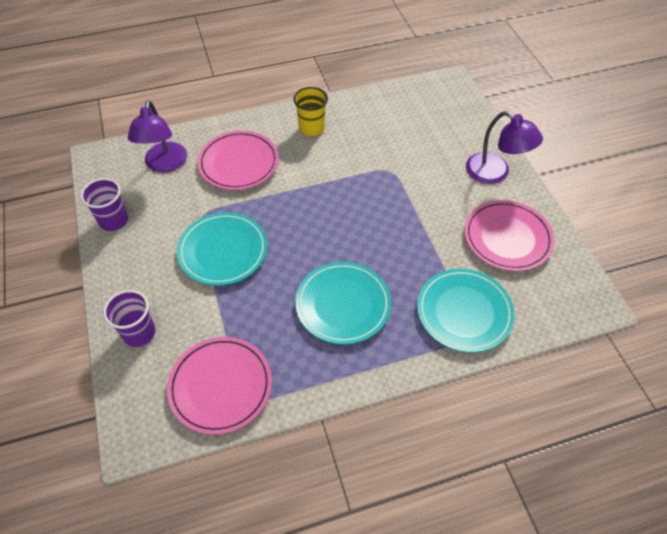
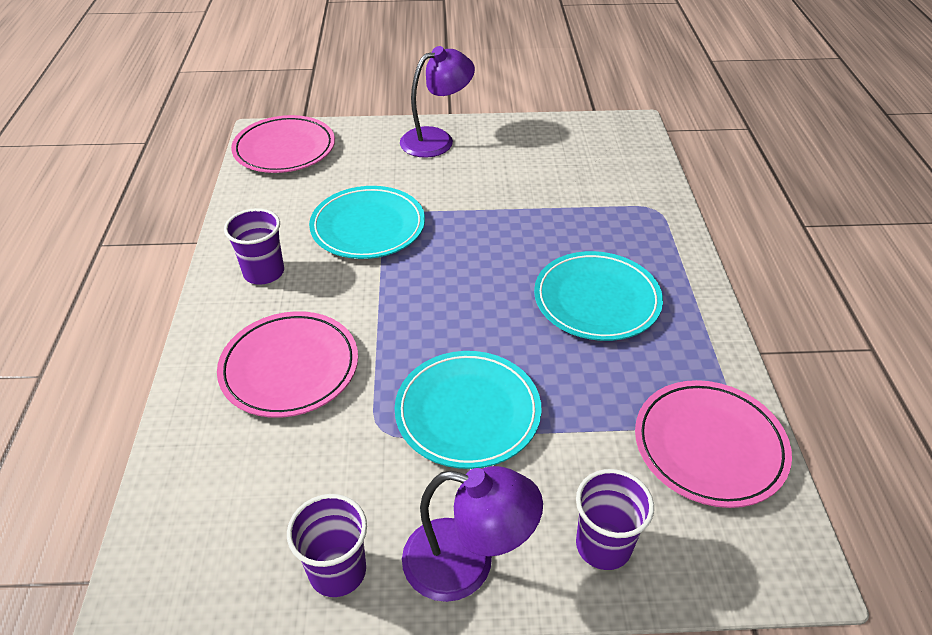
camera: 75 degrees left, 10 degrees down
purple lamp [128,100,187,173] -> purple lamp moved to [402,466,543,602]
yellow cup [293,87,328,136] -> purple cup [224,208,284,285]
turquoise plate [417,269,515,353] -> turquoise plate moved to [309,186,425,259]
pink plate [464,200,554,271] -> pink plate moved to [231,115,335,173]

